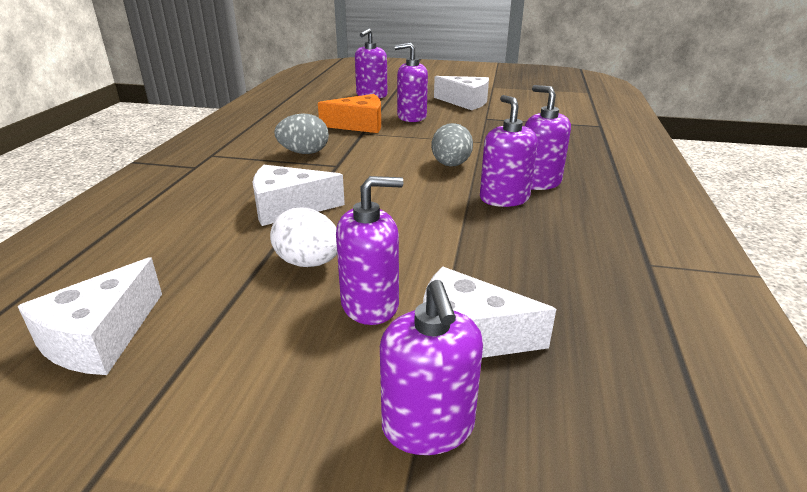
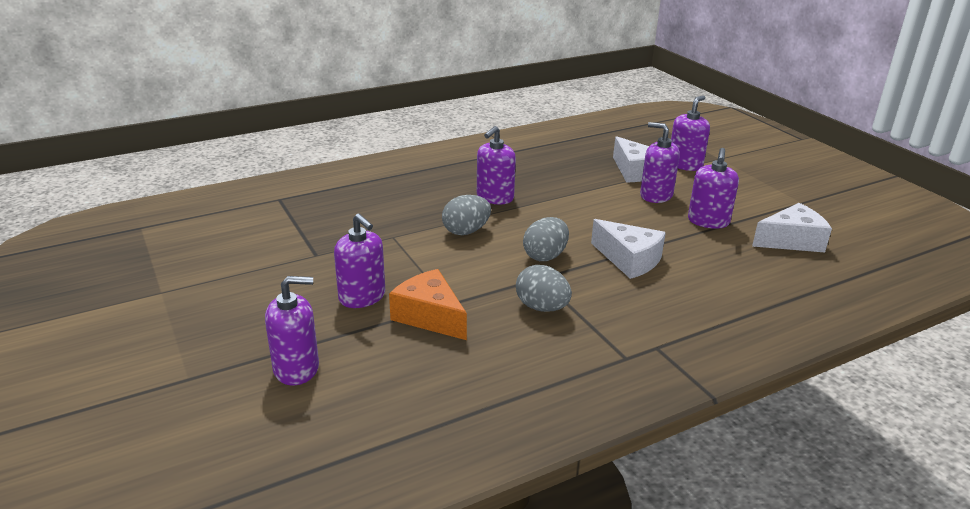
camera: 130 degrees left, 0 degrees up
white egg [270,208,337,267] -> none
white cheese [434,76,489,110] -> none
purple soap dispenser [525,85,571,190] -> purple soap dispenser moved to [688,148,739,229]
none -> grey egg [523,217,569,261]

